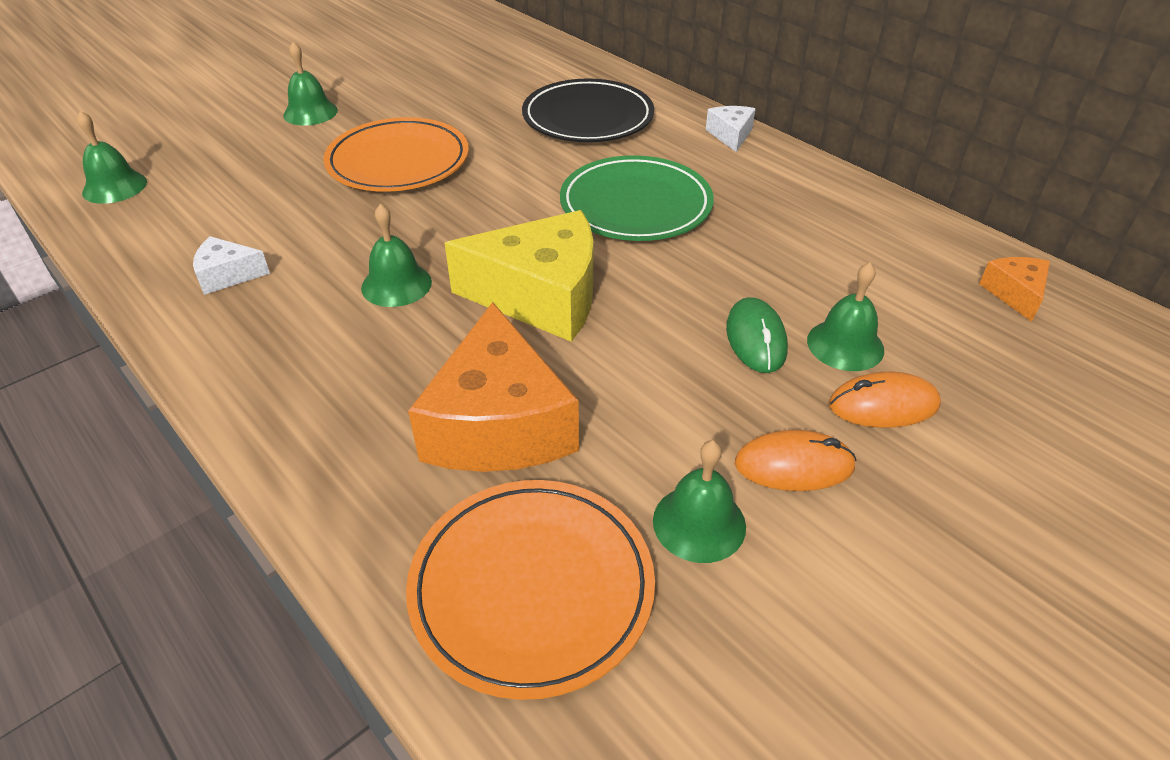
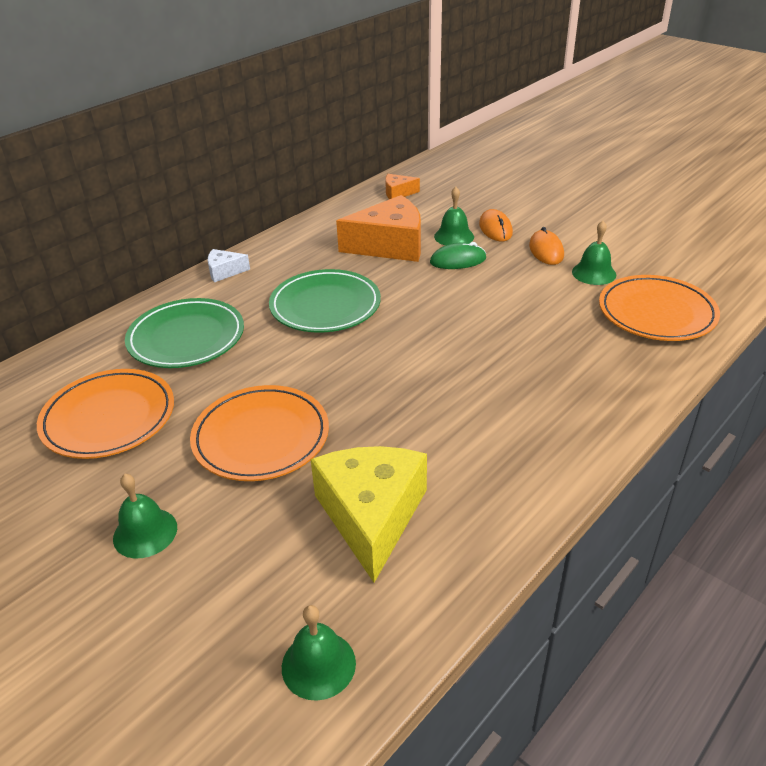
camera: 95 degrees left, 5 degrees down
white cheese [193,236,270,295] -> none
green bell [361,204,432,307] -> none
orange cheese [408,302,579,472] -> orange cheese moved to [336,195,421,262]
yellow cheese [445,210,594,342] -> yellow cheese moved to [311,446,427,583]
black plate [522,78,654,142] -> green plate [125,298,244,368]
none -> orange plate [37,369,174,459]

